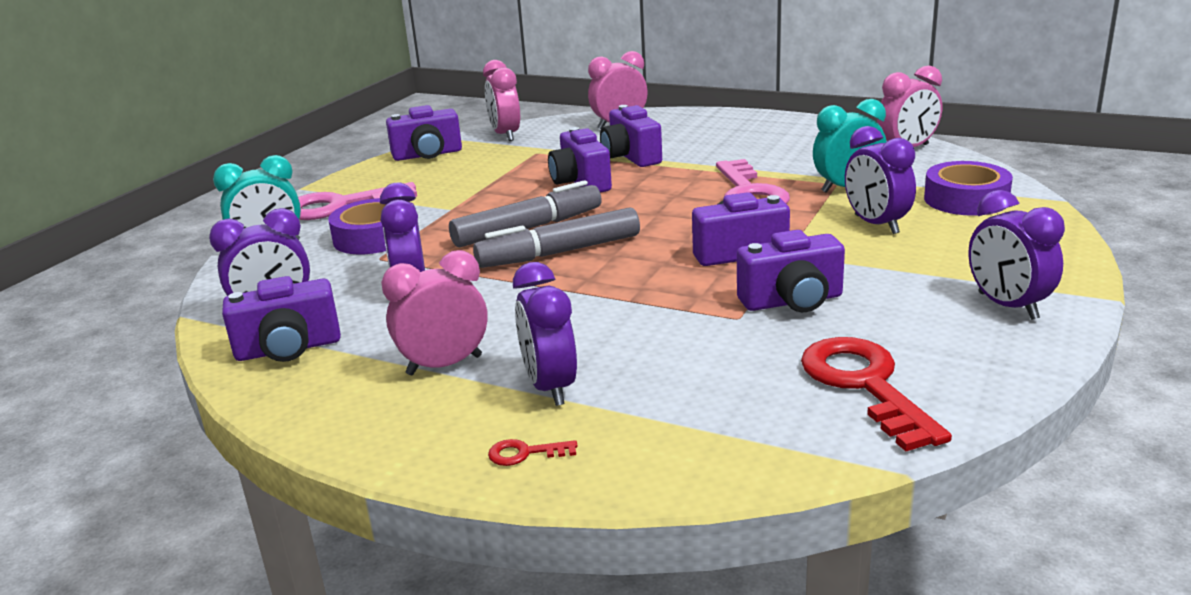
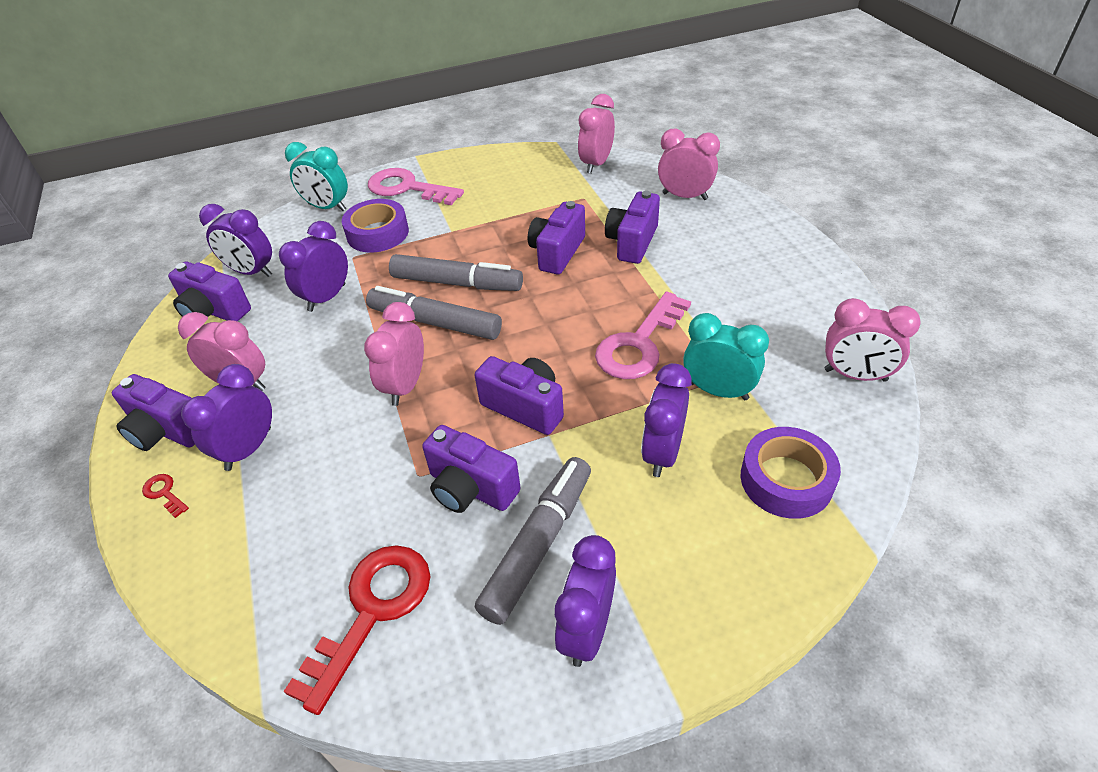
camera: 45 degrees right, 20 degrees up
purple camera [386,105,462,161] -> purple camera moved to [112,374,195,451]
none -> pink clock [364,302,424,406]
none -> grey marker [475,457,591,625]

